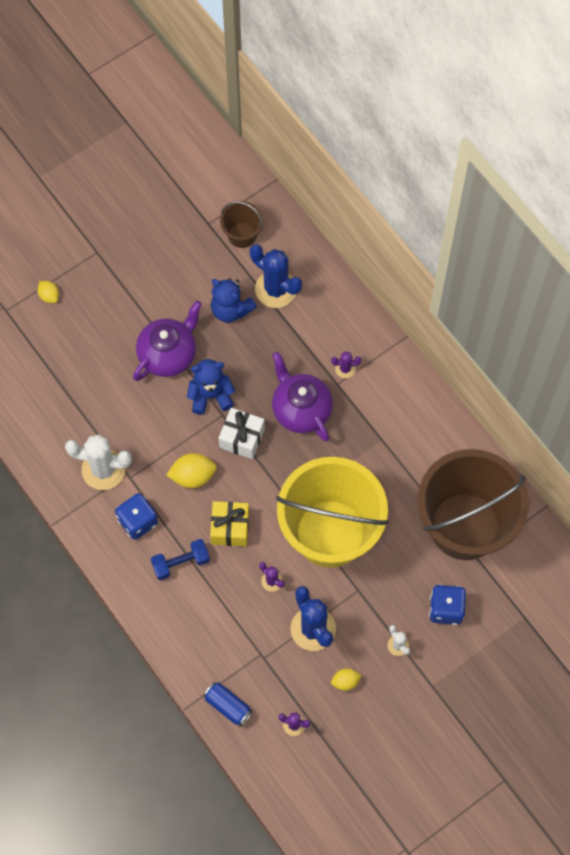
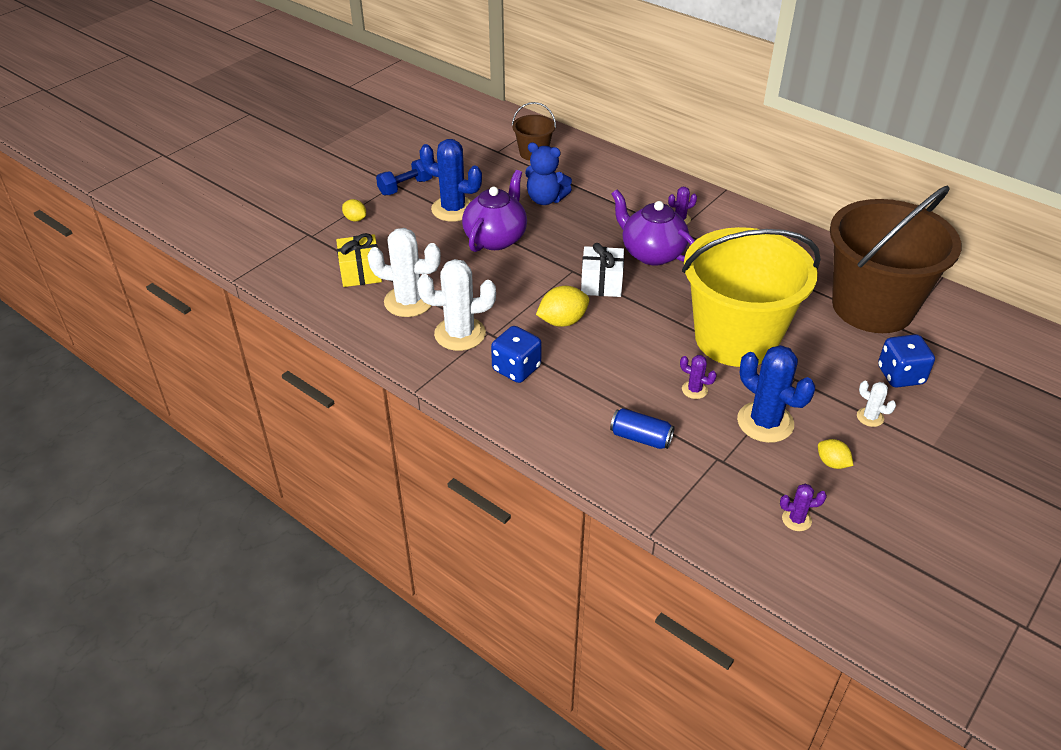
camera: 15 degrees left, 25 degrees down
blue dumbbell [151,539,210,580] -> blue dumbbell moved to [376,159,433,195]
blue teddy bear [187,359,235,414] -> none
blue can [204,682,252,726] -> blue can moved to [610,408,675,449]
yellow gift [210,501,249,546] -> yellow gift moved to [336,233,382,287]
blue cactus [250,244,302,308] -> blue cactus moved to [419,139,482,222]
yellow lemon [331,668,362,691] -> yellow lemon turned 75 degrees clockwise [818,439,853,469]
none -> white cactus [367,228,441,317]

